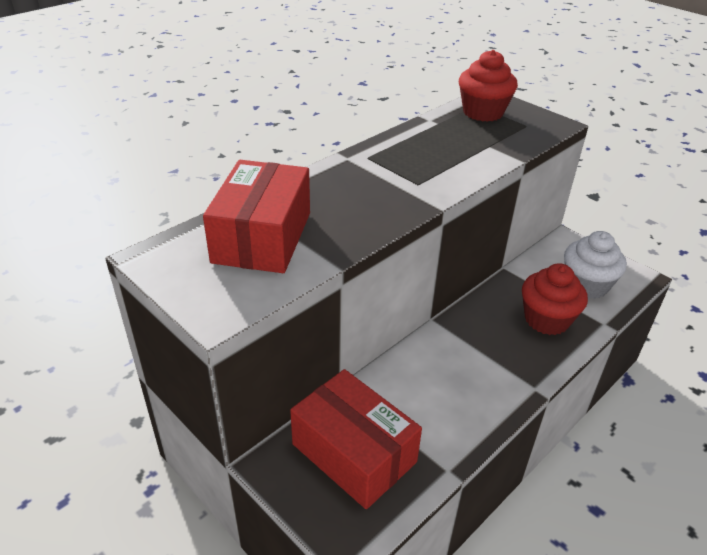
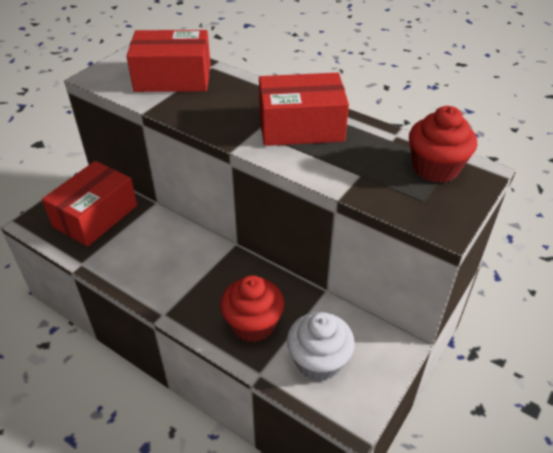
camera: 80 degrees right, 5 degrees up
none -> red box [259,73,349,146]

